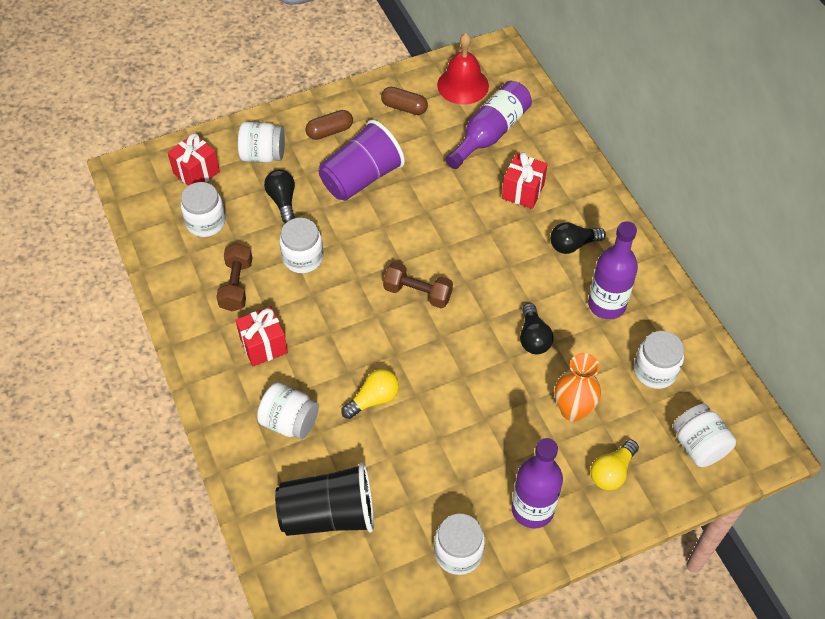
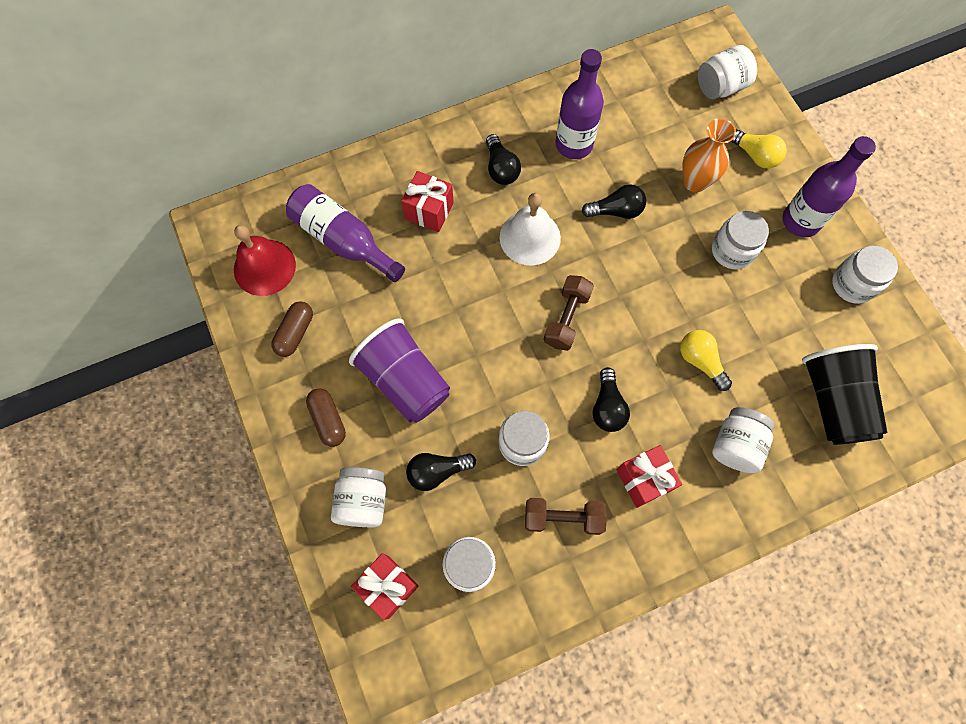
camera: 90 degrees left, 15 degrees up
white jar [634,331,684,389] -> white jar moved to [712,211,769,269]
none -> white bell [500,193,561,266]
none -> black light bulb [593,367,630,432]

